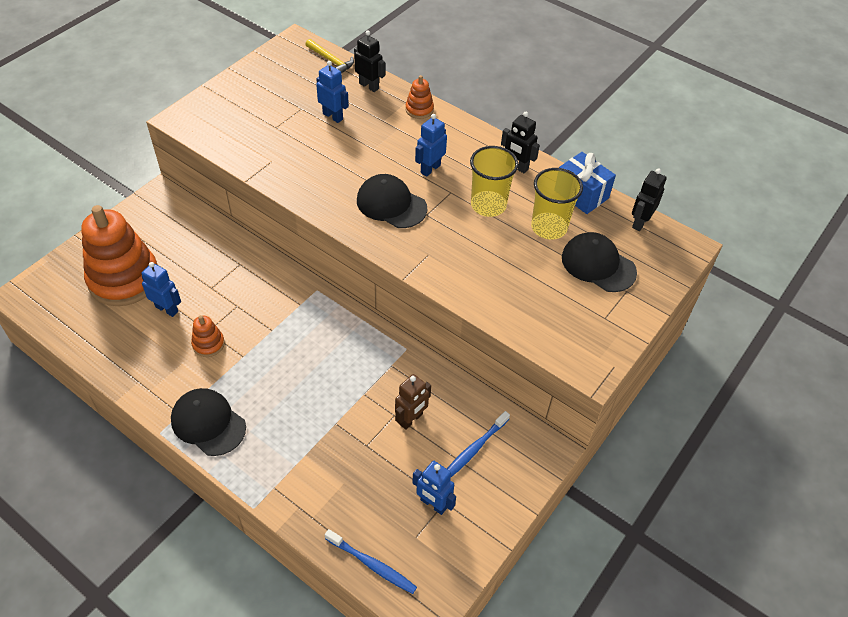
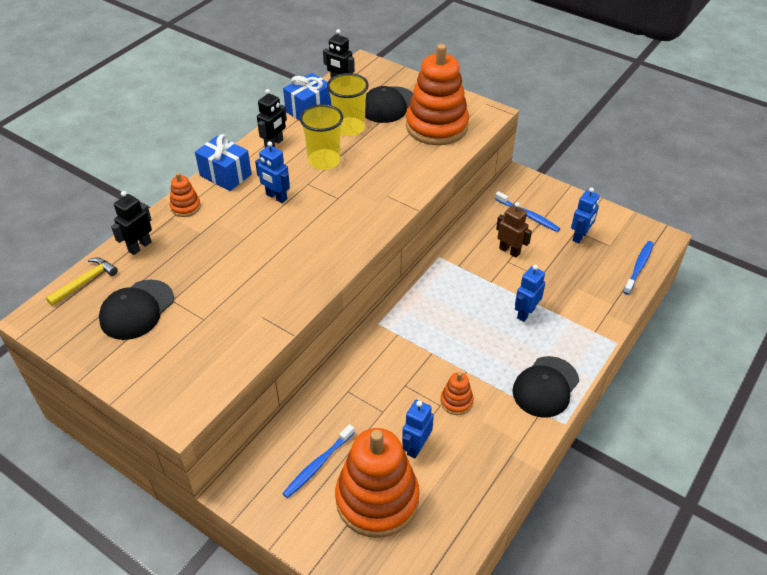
camera: 90 degrees left, 5 degrees down
blue robot [316,61,349,123] -> blue robot moved to [515,265,545,322]
black cap [357,174,427,228] -> black cap moved to [99,280,174,340]
none -> blue gift [195,134,252,191]
none -> blue toothbrush [282,424,355,498]
none -> orange stacking toy [406,44,469,145]

